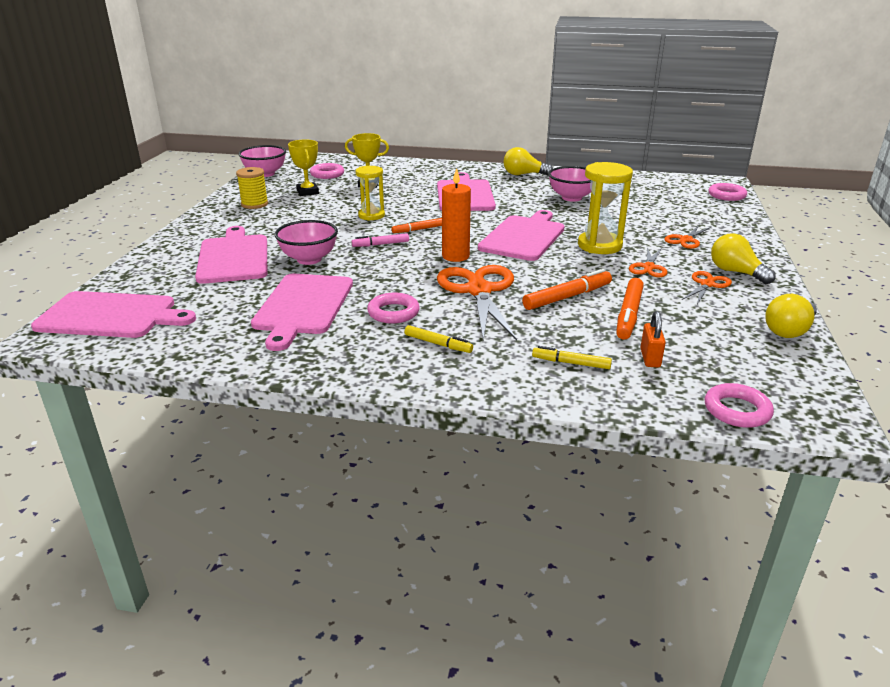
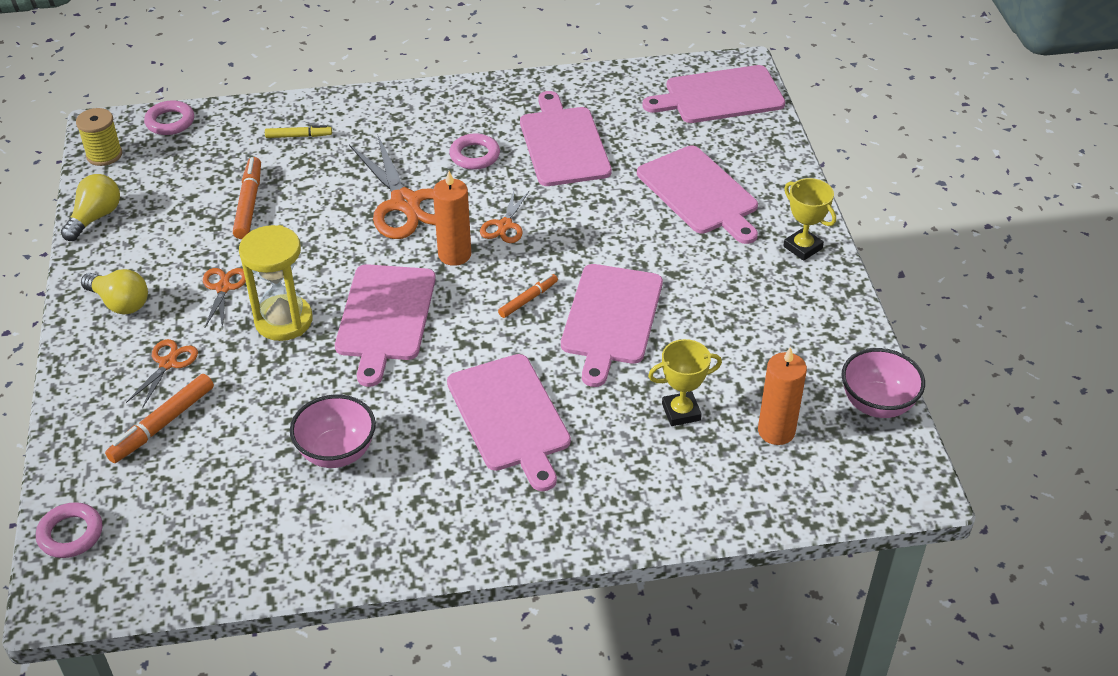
camera: 160 degrees right, 15 degrees up
yellow spool [236,167,268,209] -> yellow spool moved to [76,108,122,166]
pink bowl [275,220,338,265] -> none
yellow trophy [288,140,319,196] -> yellow trophy moved to [783,178,836,261]
pink ring [310,163,344,179] -> orange candle [758,347,807,445]
pink marker [352,233,409,247] -> none
yellow hourglass [355,166,385,221] -> pink cutting board [561,264,663,387]
yellow marker [405,325,473,353] -> none
yellow light bulb [503,147,553,176] -> none
orange marker [522,269,612,310] -> orange marker moved to [105,374,214,463]
orange padlock [640,311,666,367] -> none
orange scissors [682,271,732,304] -> orange scissors moved to [480,190,530,243]

